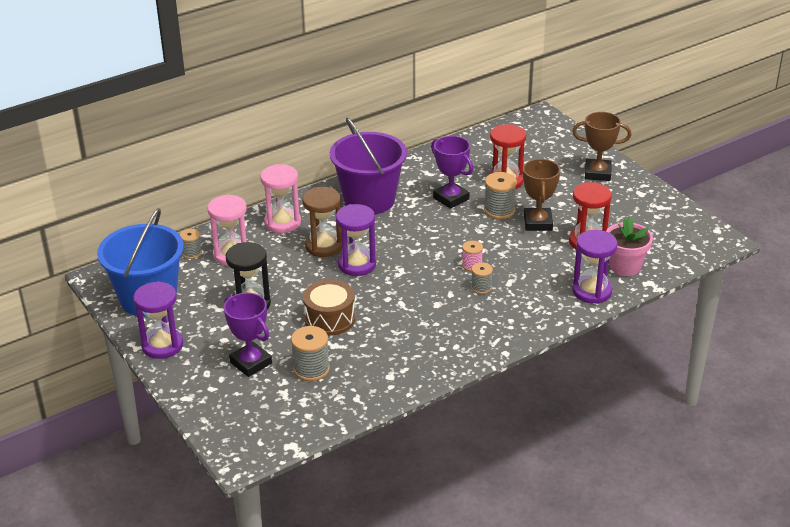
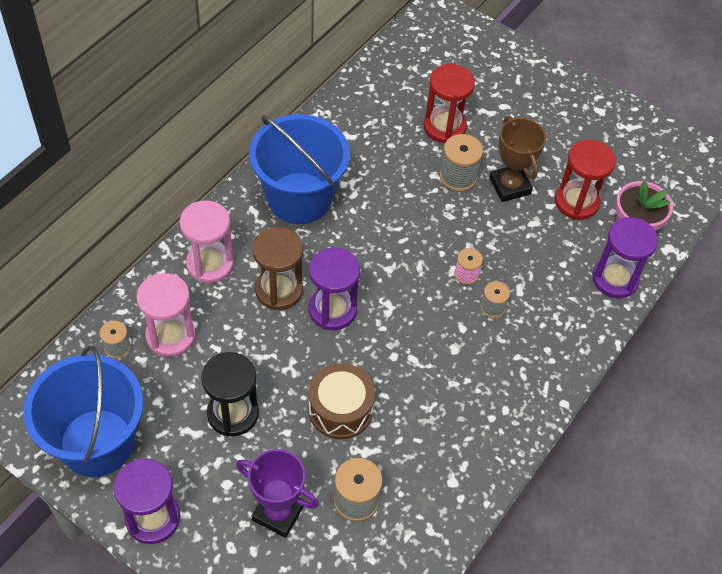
camera: 25 degrees left, 20 degrees up
purple bucket [330,117,407,214] -> blue bucket [249,114,350,224]
purple trophy [431,136,473,209] -> none
brown trophy [572,112,631,181] -> none

